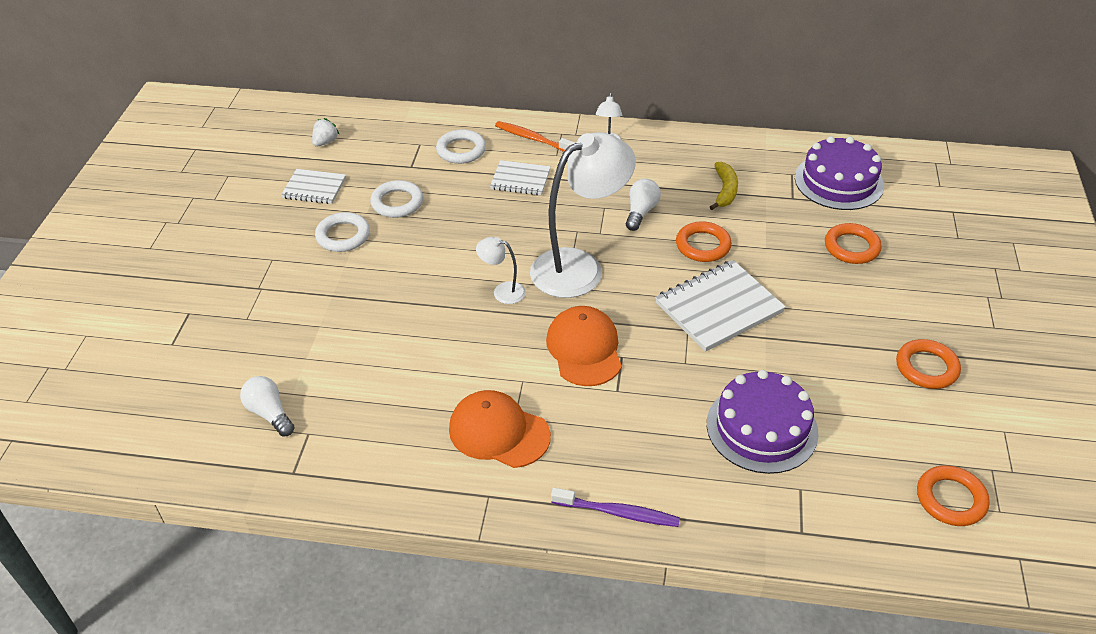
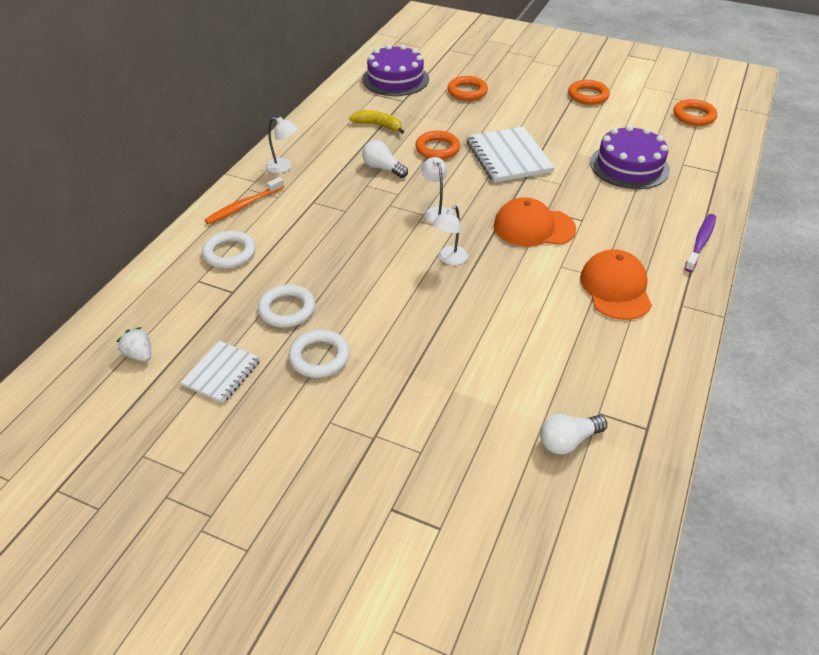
camera: 75 degrees left, 0 degrees up
orange cap [449,390,551,468] -> orange cap turned 135 degrees clockwise [580,249,652,320]
white notebook [490,160,551,195] -> none
white lamp [530,132,636,298] -> white lamp [421,157,448,223], size x0.44

